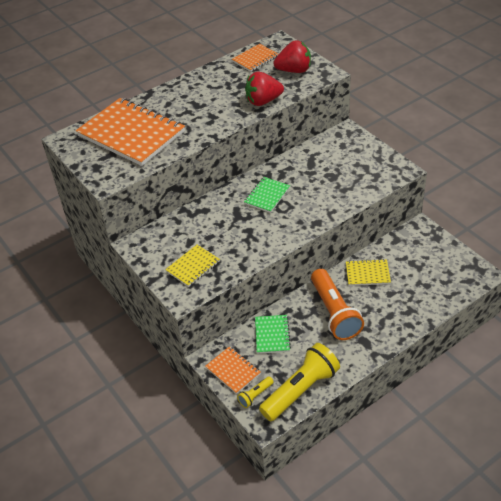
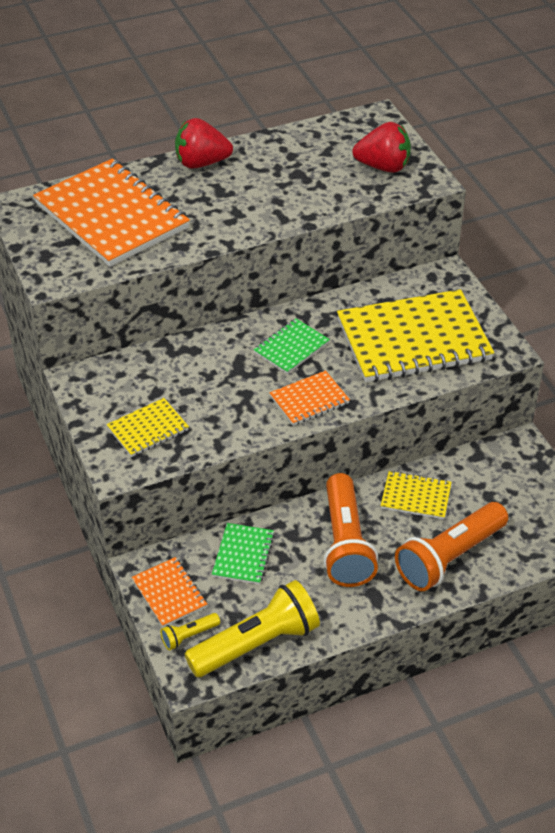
camera: 10 degrees right, 0 degrees up
orange notebook [232,44,278,72] -> orange notebook moved to [269,370,350,426]
red strawberry [245,72,284,106] -> red strawberry moved to [175,118,233,169]
none -> yellow notebook [337,289,494,382]
none -> orange flashlight [395,502,508,591]

